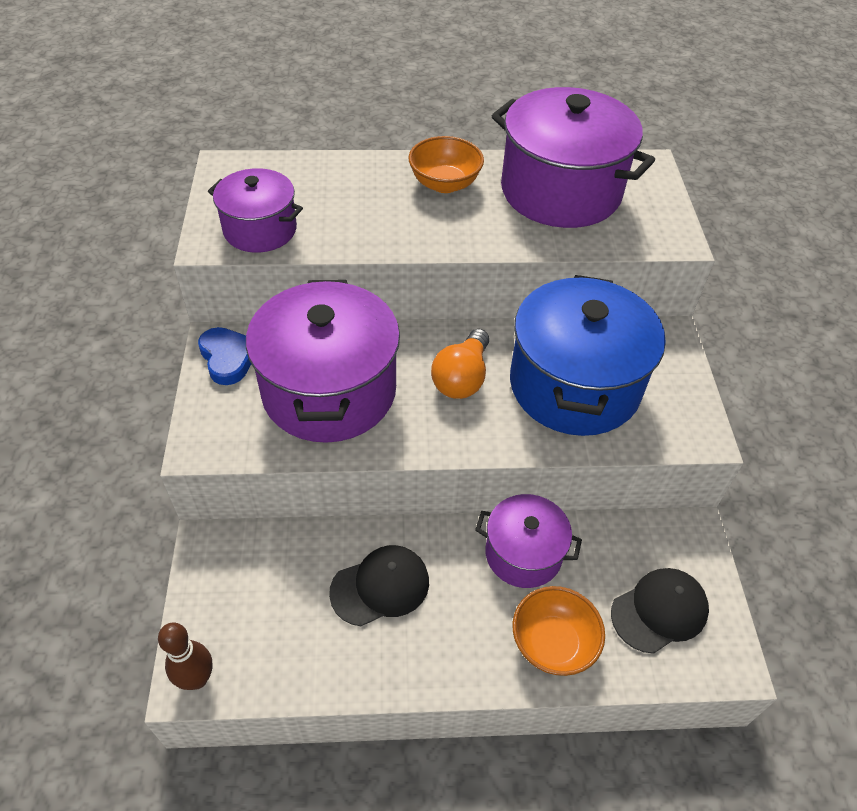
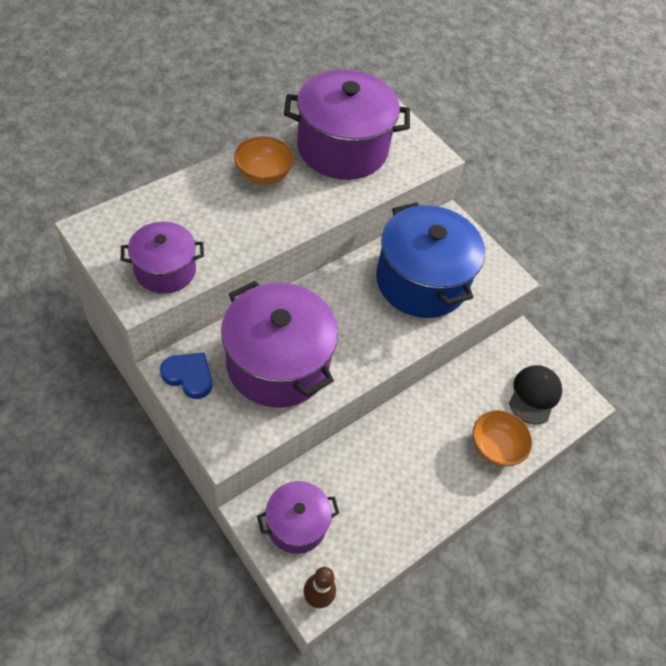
camera: 40 degrees left, 5 degrees up
black cap [329,545,429,626] -> none
orange light bulb [431,329,489,399] -> none
purple pot [475,494,582,588] -> purple pot moved to [257,481,339,554]

